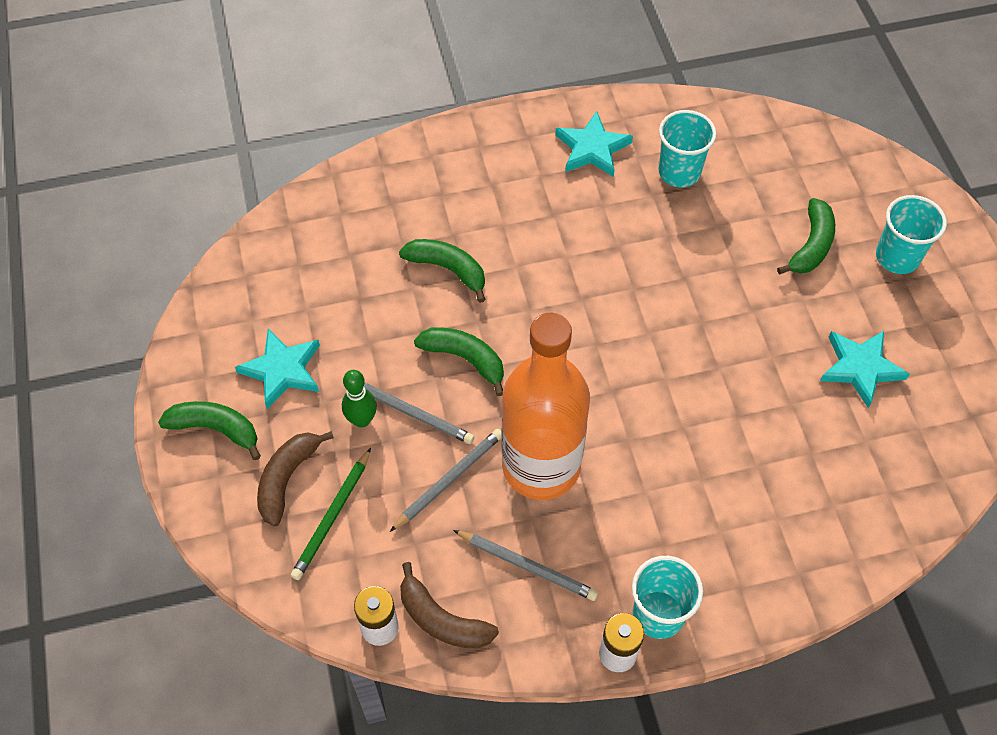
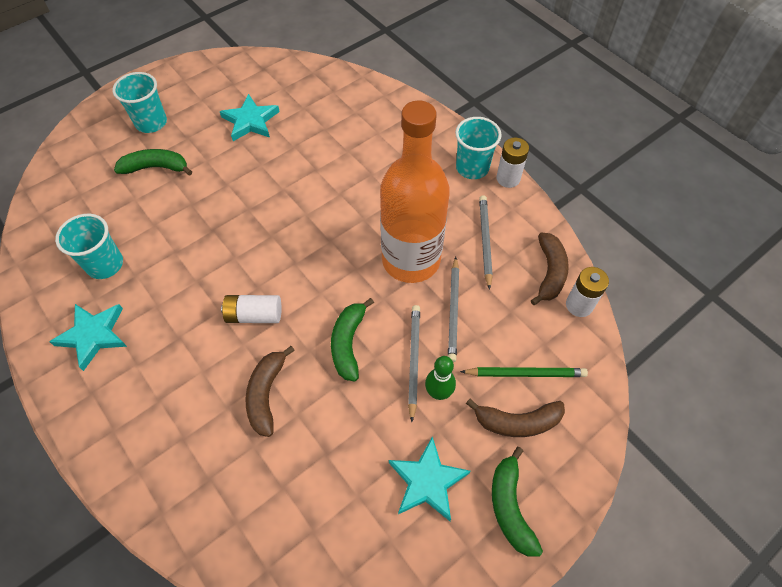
camera: 115 degrees left, 0 degrees up
grey pencil [390,429,502,532] -> grey pencil turned 105 degrees counterclockwise [448,257,459,362]
green banana [399,239,486,303] -> brown banana [245,346,295,437]
none -> white battery [221,295,282,323]

